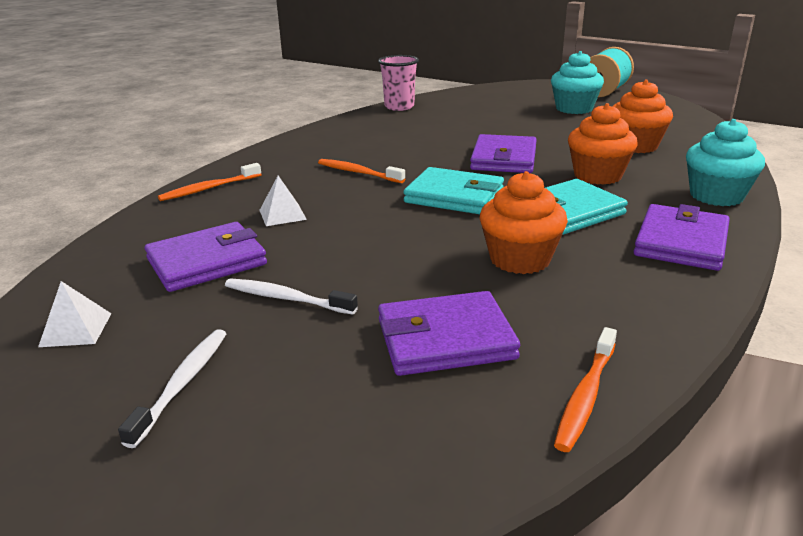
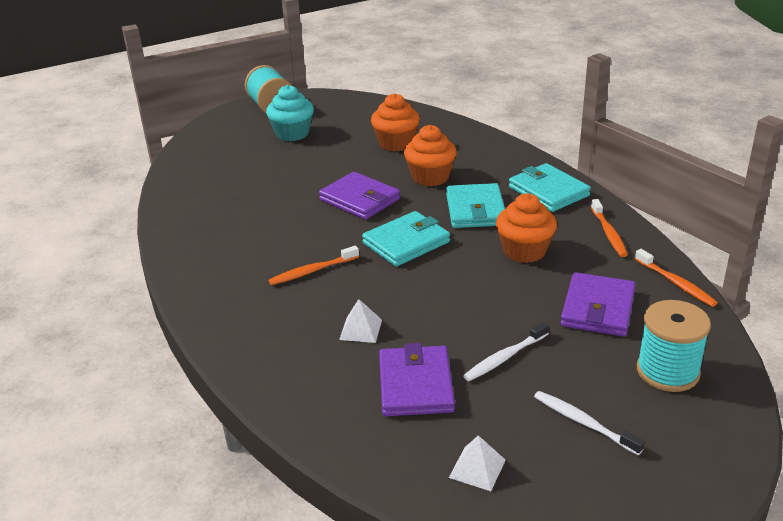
camera: 60 degrees left, 5 degrees up
orange toothbrush [158,163,262,201] -> orange toothbrush moved to [591,199,628,257]
pink cup [378,55,419,111] -> none
purple wallet [634,204,730,271] -> turquoise wallet [509,163,591,212]
turquoise cupcake [686,119,765,206] -> none
none -> turquoise spool [637,300,711,392]

